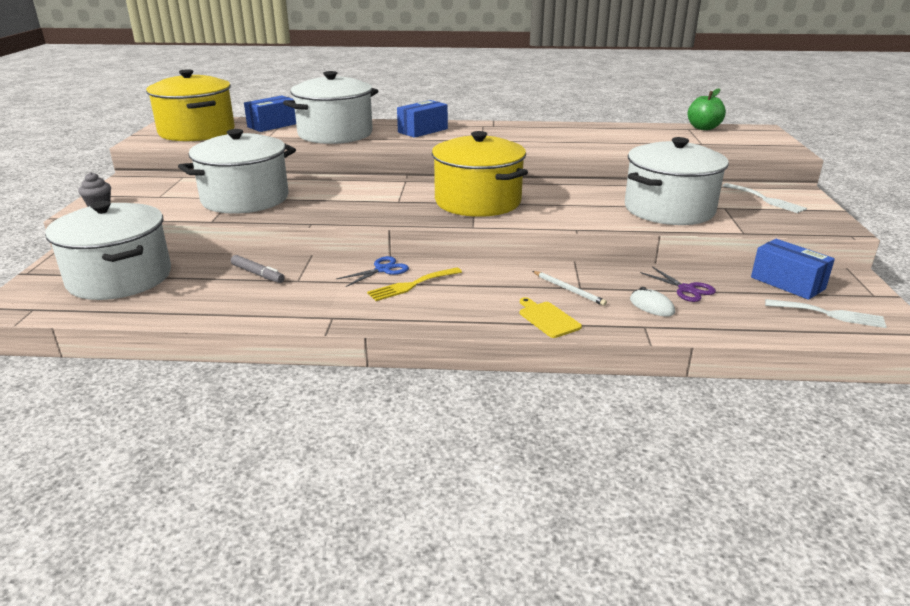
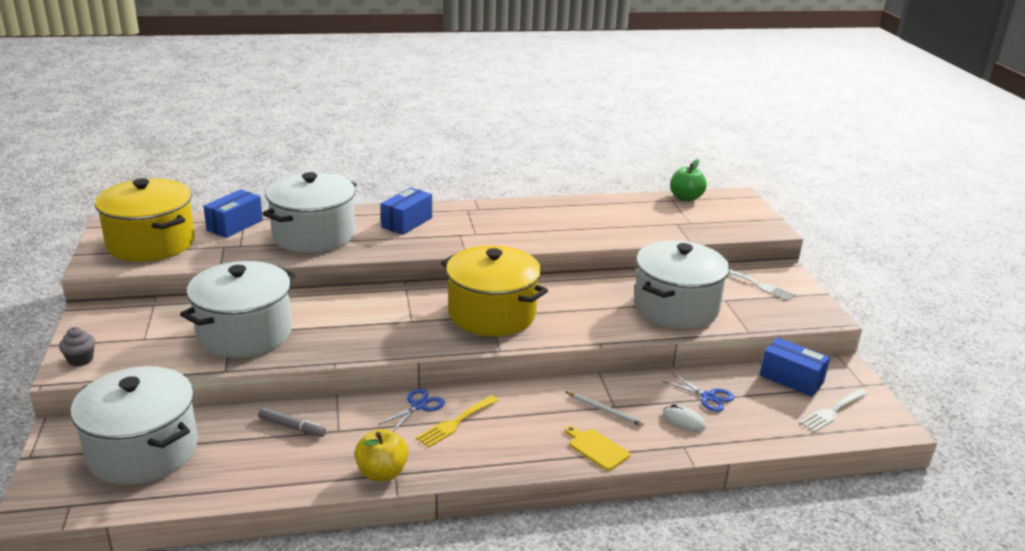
camera: 15 degrees left, 0 degrees up
purple scissors [640,267,716,302] -> blue scissors [663,373,734,412]
white fork [765,299,887,328] -> white fork turned 135 degrees clockwise [799,389,867,433]
none -> yellow apple [355,429,409,481]

